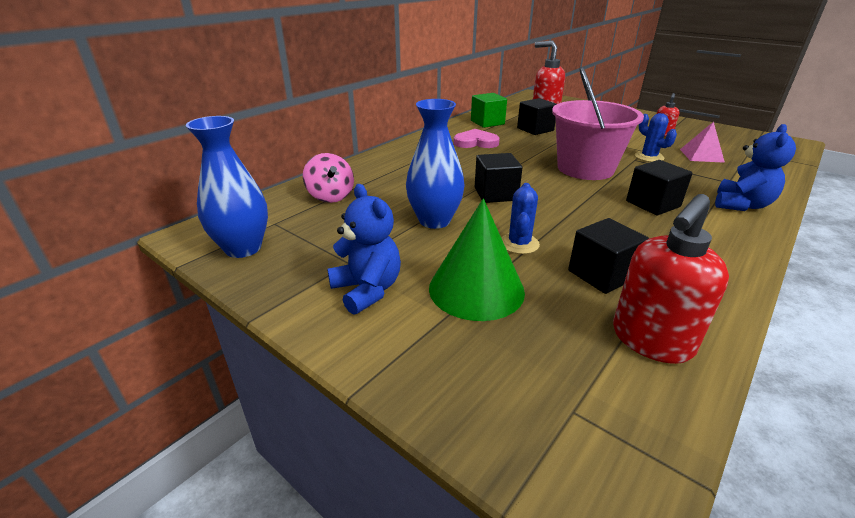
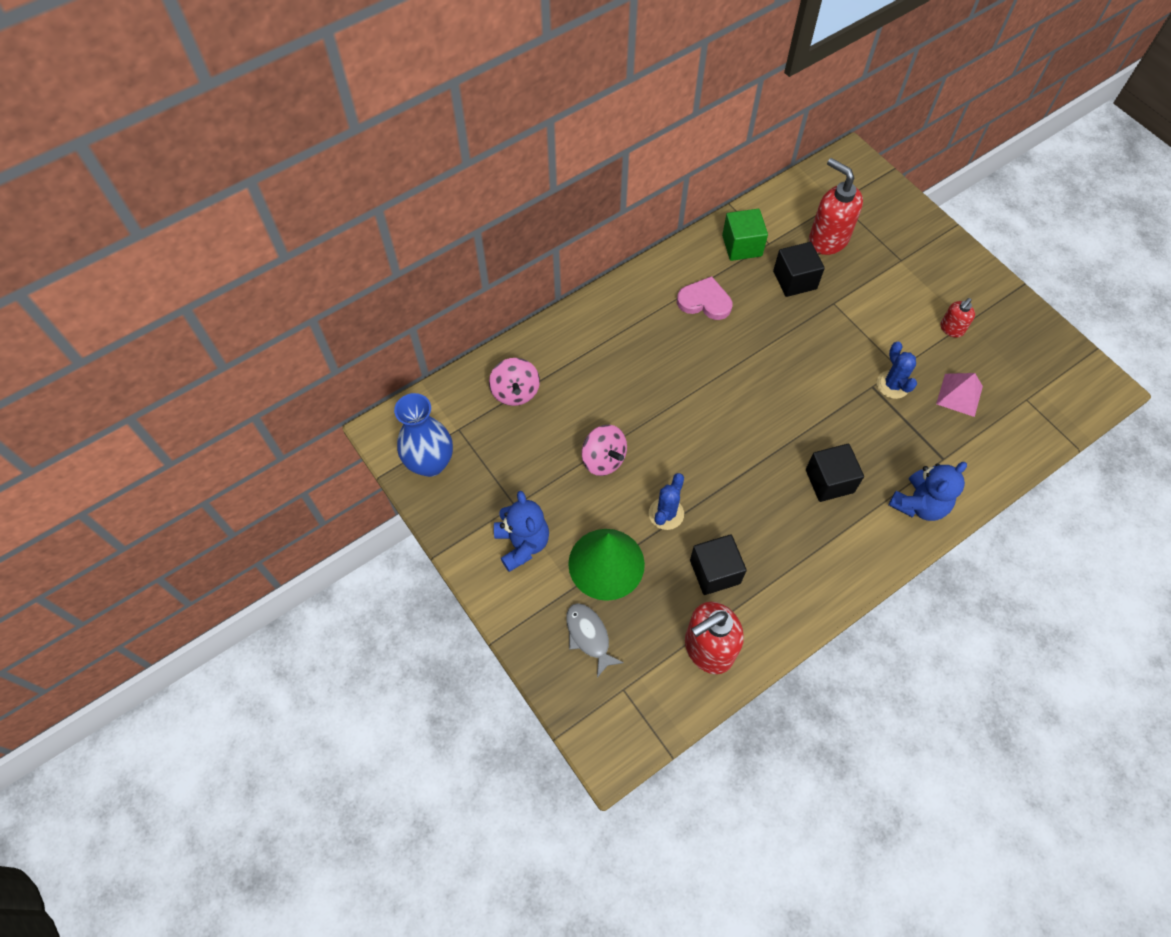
camera: 15 degrees right, 30 degrees up
blue vase [406,99,465,229] -> pink spinning top [581,425,627,476]
black cube [475,153,523,203] -> none
pink bucket [552,67,644,180] -> none
none -> grey fish [566,603,624,678]

